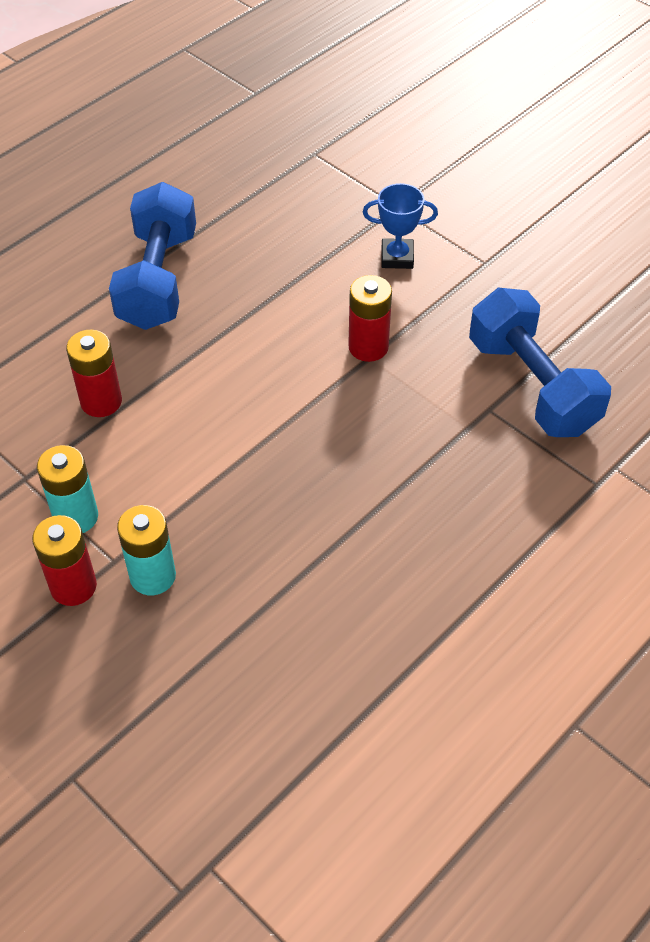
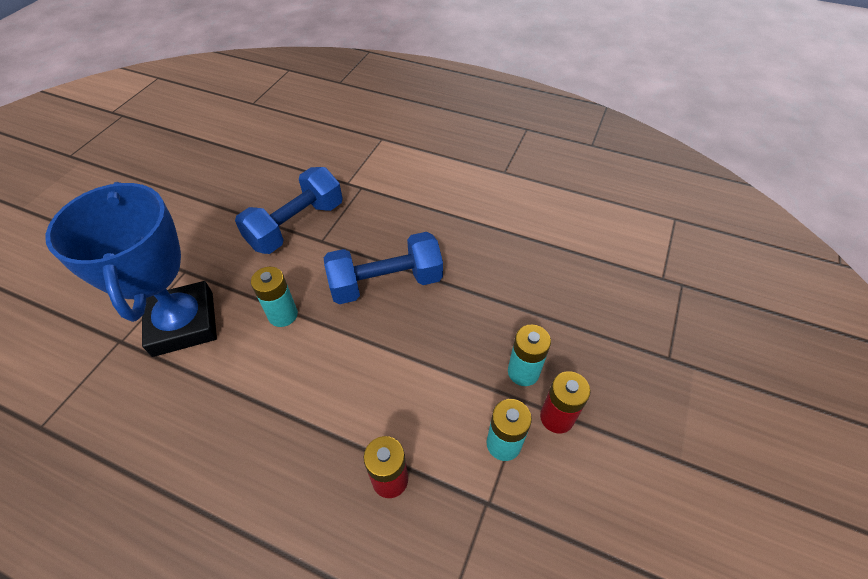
camera: 110 degrees left, 0 degrees up
blue dumbbell [109,182,196,330] -> blue dumbbell moved to [323,232,443,304]
red battery [348,275,392,362] -> turquoise battery [251,267,298,327]
blue trophy [363,183,438,269] -> blue trophy [46,182,217,357], size x2.45

